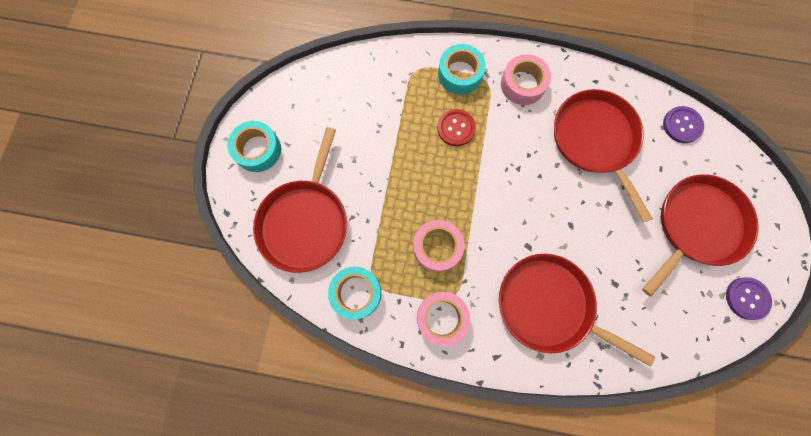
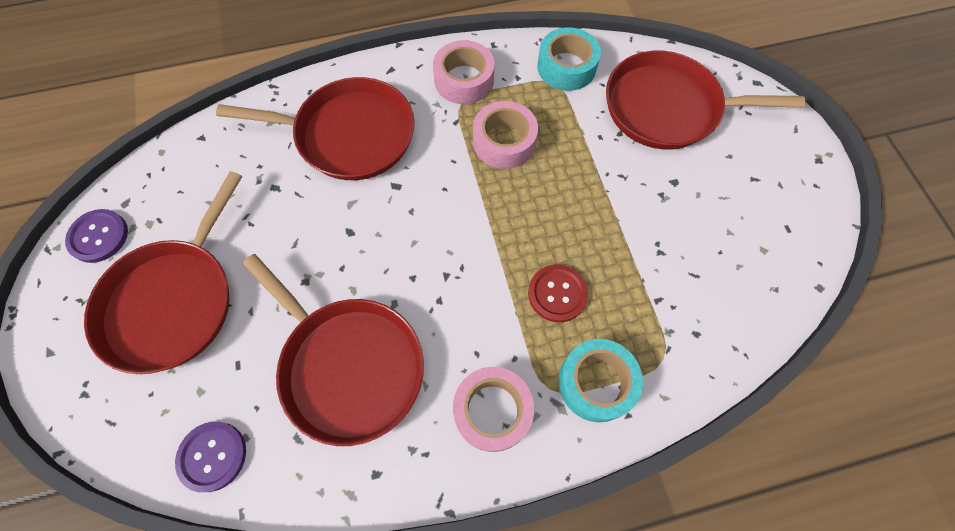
camera: 155 degrees right, 10 degrees down
turquoise tape [227,121,281,172] -> none
red pan [253,127,347,273] -> red pan turned 75 degrees counterclockwise [606,51,806,150]

